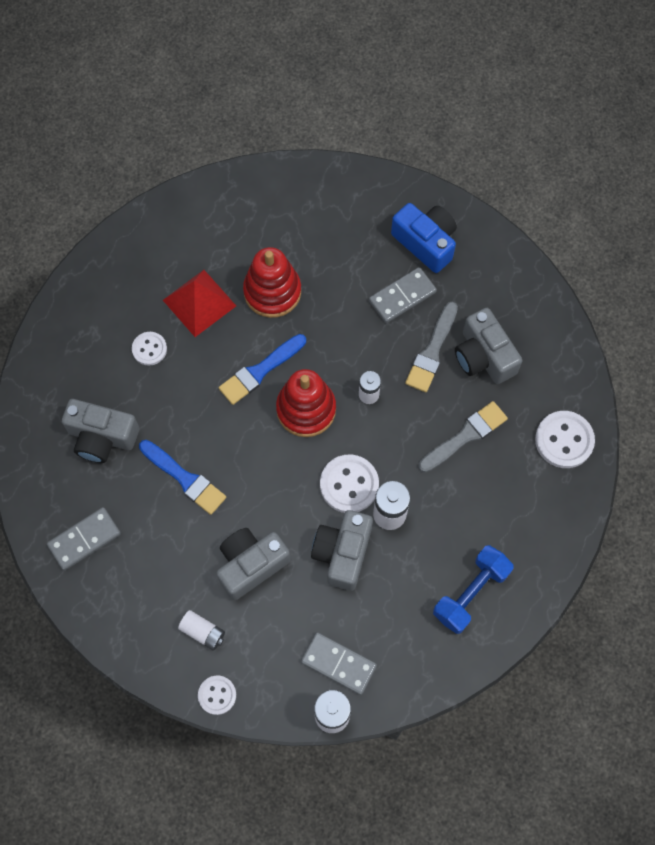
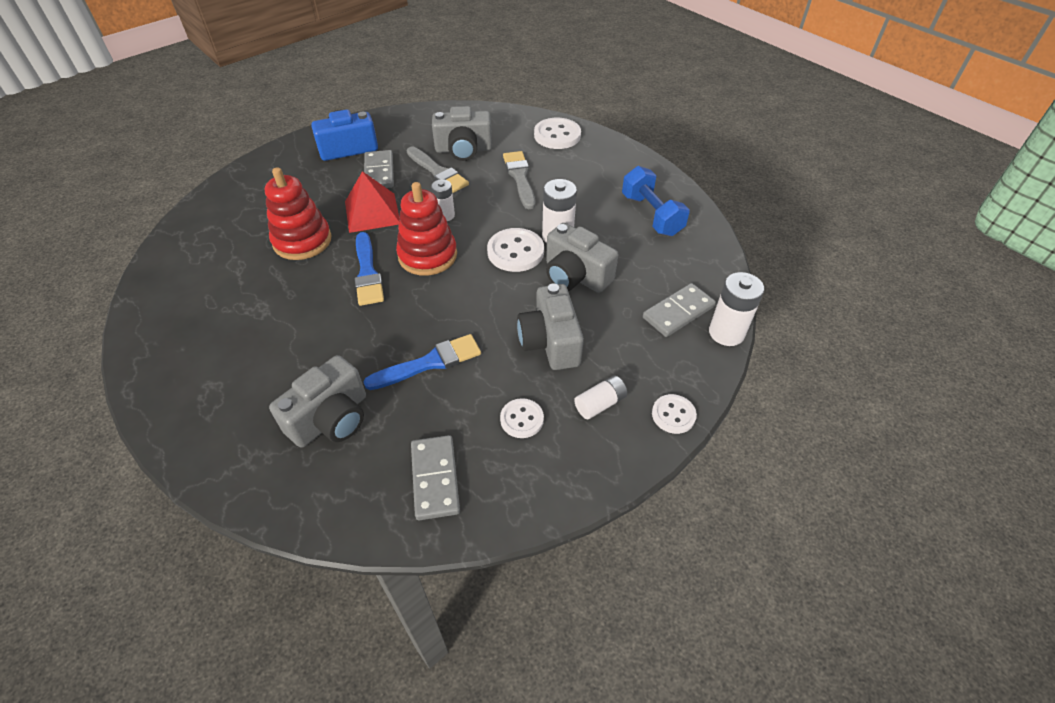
camera: 65 degrees left, 20 degrees down
white button [132,332,167,366] -> white button moved to [500,398,544,438]
red pyramid [163,270,236,337] -> red pyramid moved to [345,171,400,233]

